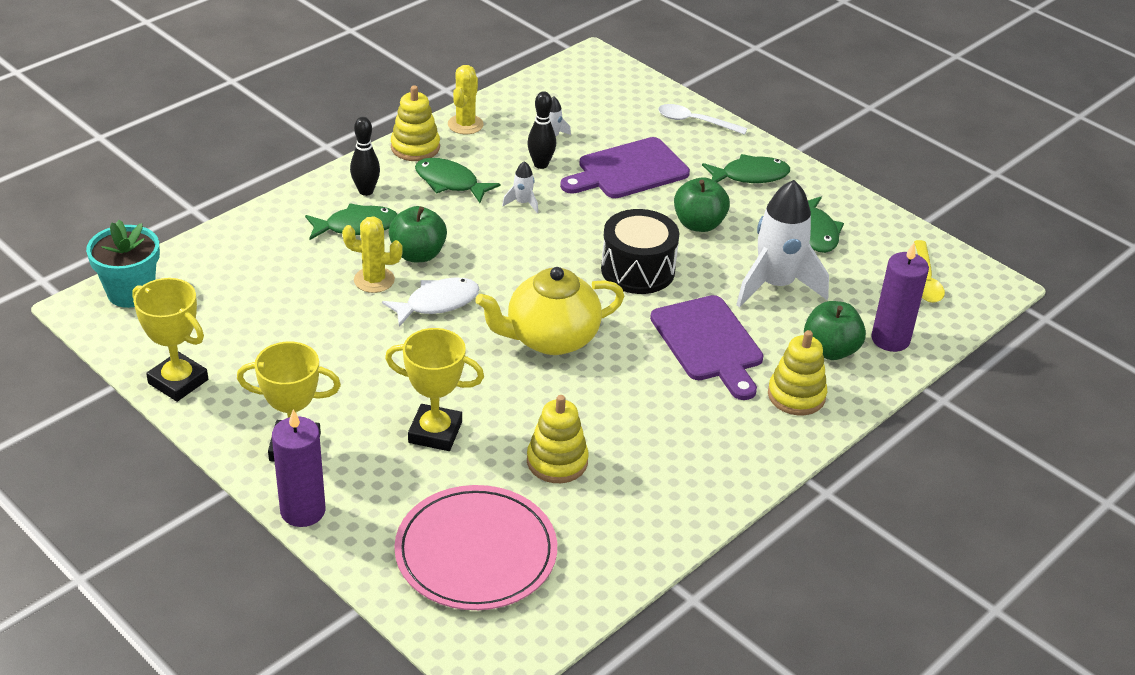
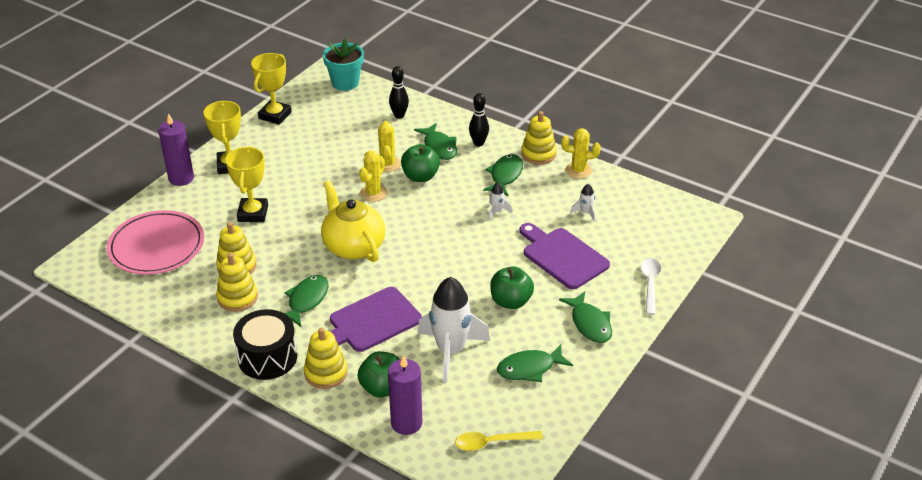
camera: 80 degrees right, 0 degrees up
white fish [382,277,479,327] -> yellow cactus [359,151,387,202]
black bowling pin [527,91,556,169] -> black bowling pin moved to [389,66,409,119]
black drum [601,209,679,294] -> black drum moved to [233,309,297,380]
none -> yellow stacking toy [216,253,258,312]
none -> green fish [284,275,329,327]

